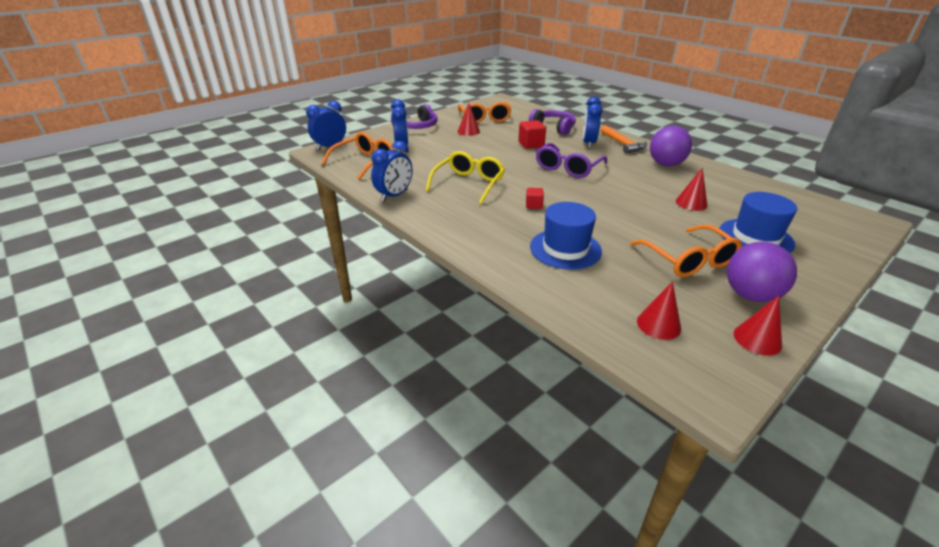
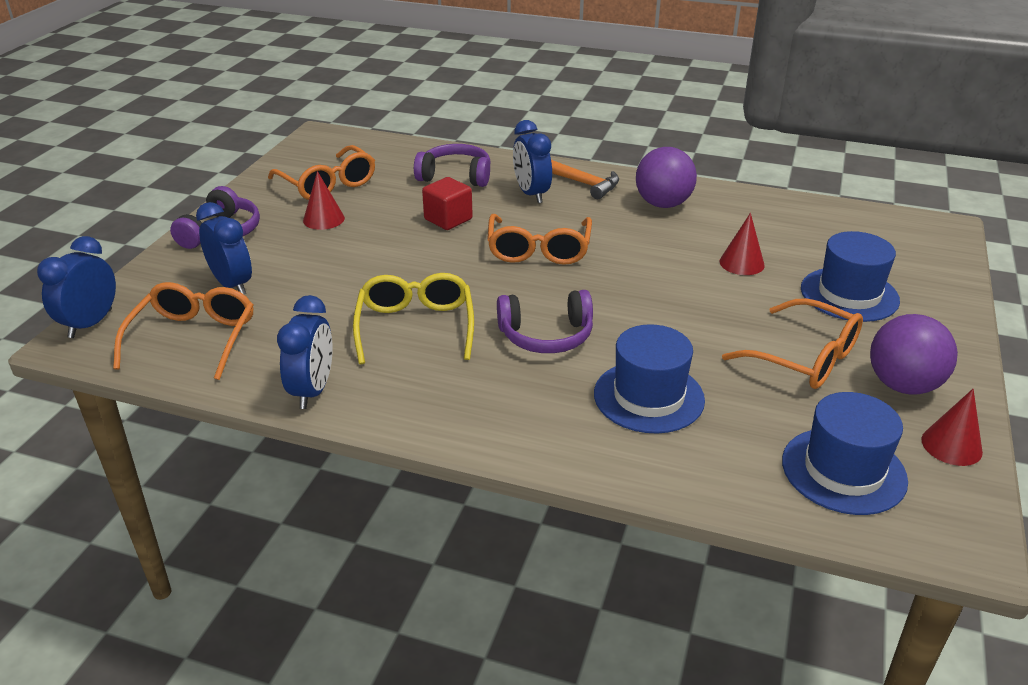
camera: 30 degrees left, 0 degrees up
red cube [526,188,544,209] -> purple headphones [497,290,593,353]
purple glasses [536,143,607,178] -> orange glasses [487,214,592,265]
red cone [637,281,681,340] -> blue hat [782,392,908,515]

